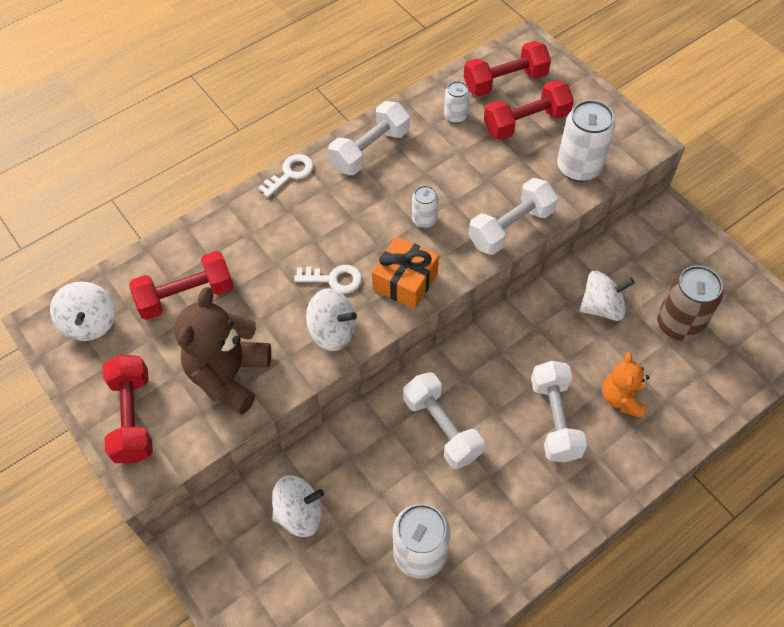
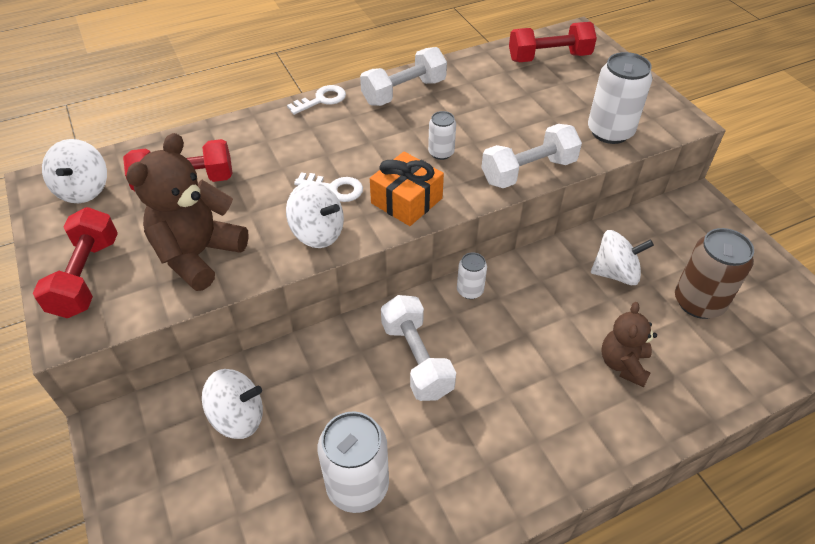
camera: 10 degrees right, 10 degrees down
white can [444,81,470,123] -> white can moved to [457,253,487,299]
red dumbbell [484,80,574,140] -> none
white dumbbell [531,361,587,463] -> none
orange teddy bear [602,352,649,418] -> brown teddy bear [601,302,657,387]

